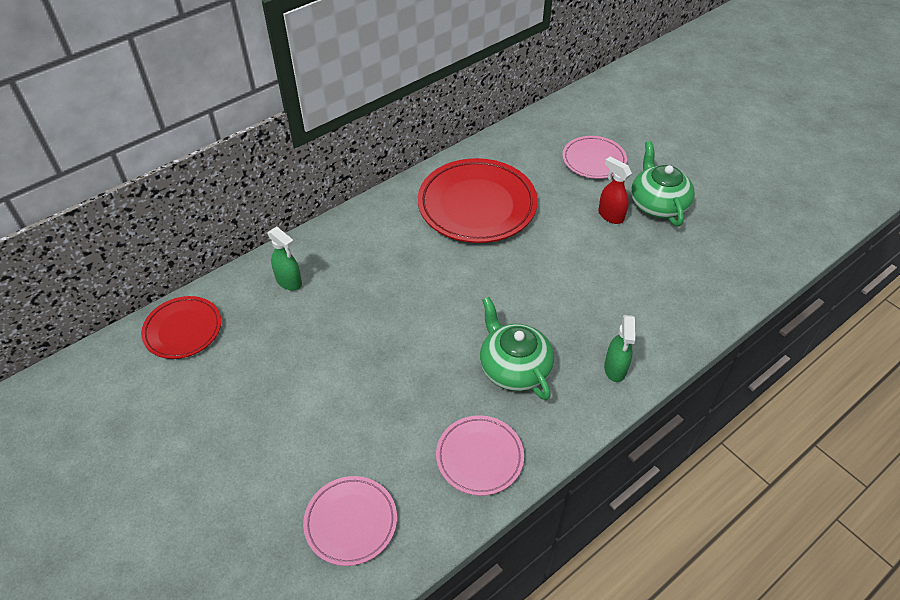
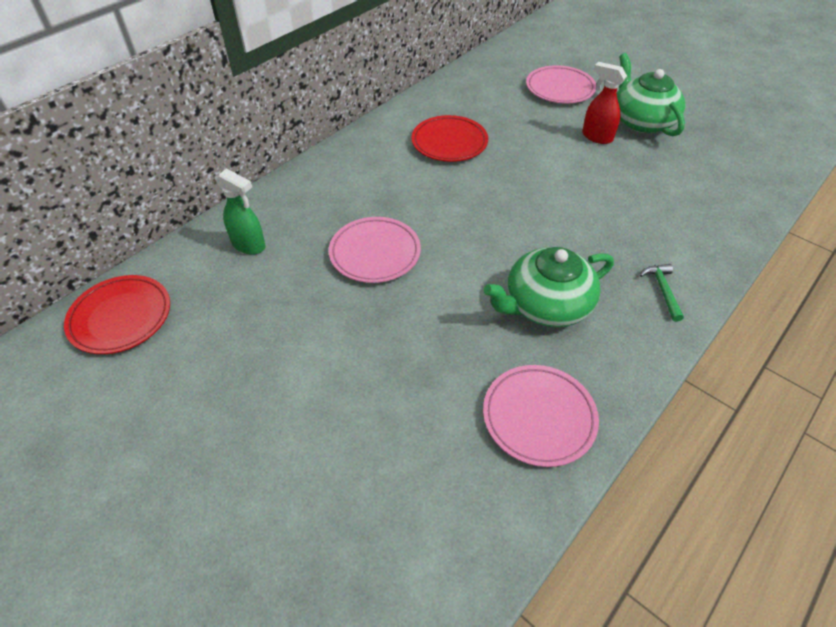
camera: 10 degrees left, 0 degrees up
pink plate [303,476,397,566] -> pink plate moved to [329,217,421,283]
red plate [418,158,538,243] -> red plate [412,115,488,162], size x0.57
green teapot [480,297,554,400] -> green teapot turned 75 degrees counterclockwise [484,247,614,327]
green spray bottle [604,315,635,382] -> green hammer [640,264,684,322]

